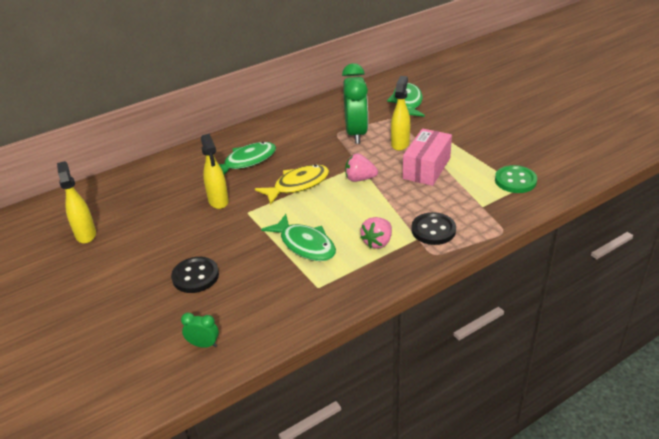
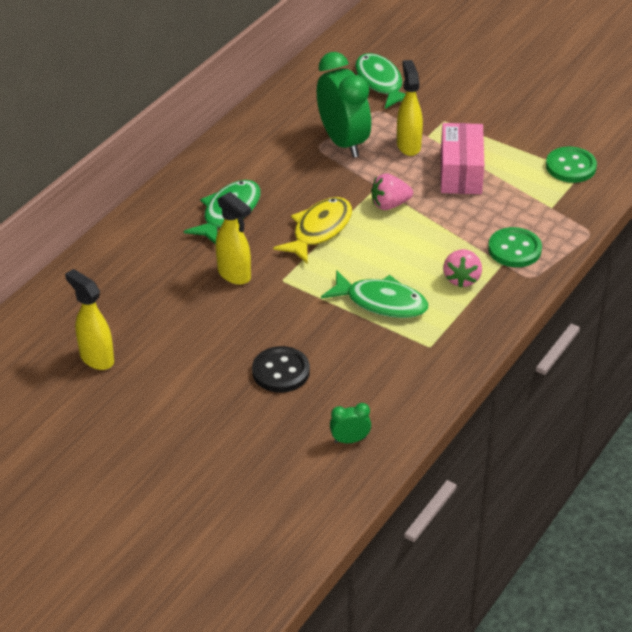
camera: 25 degrees left, 5 degrees up
black button [411,212,456,245] -> green button [488,227,542,267]

